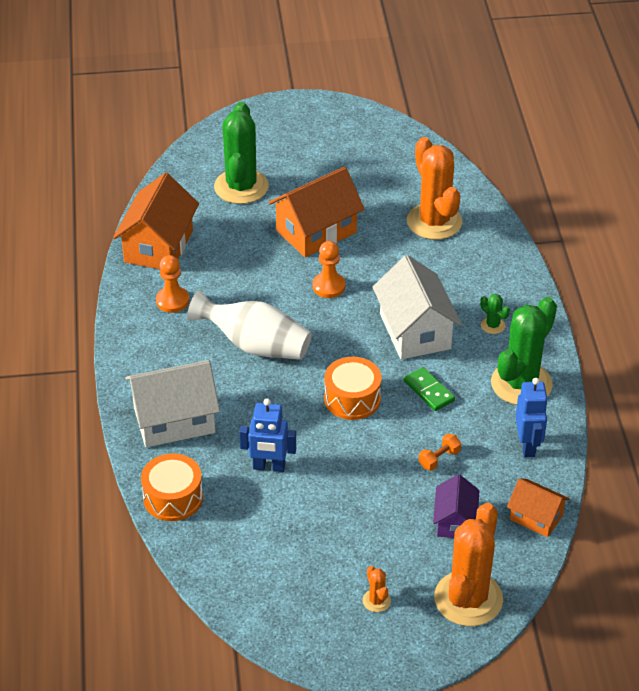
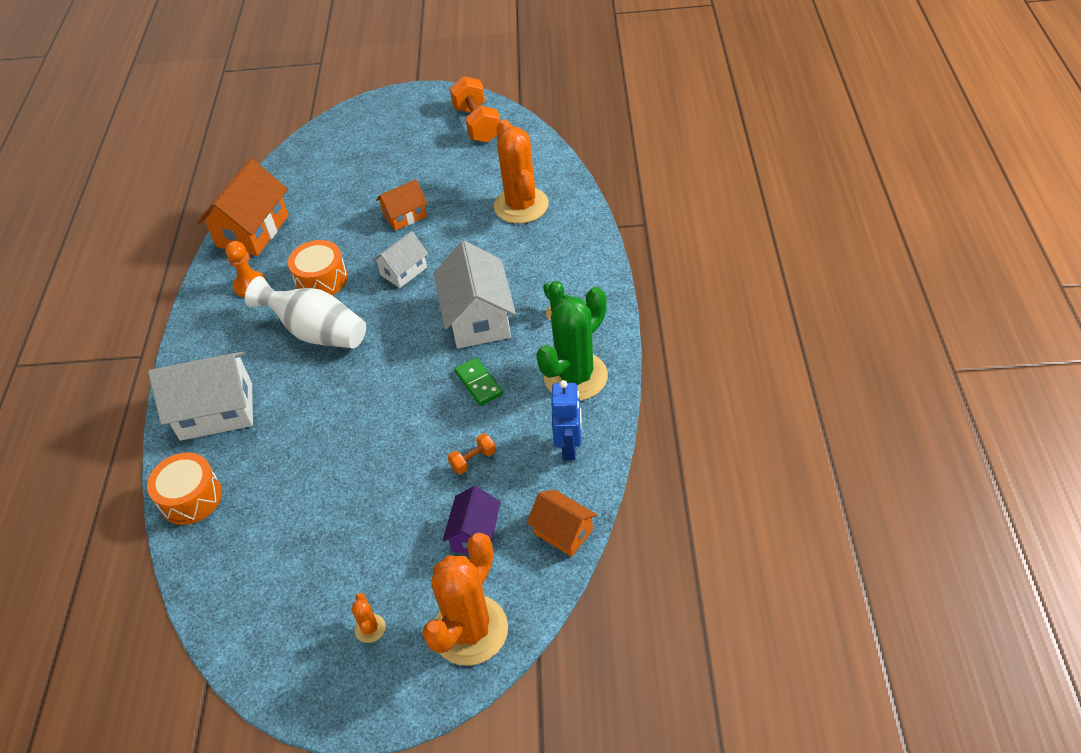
camera: 10 degrees right, 5 degrees up
green cactus [214,102,269,204] -> none
blue robot [239,398,296,472] -> none
orange house [268,167,365,257] -> orange house [376,179,428,231], size x0.57
orange pawn [313,241,345,298] -> white house [372,231,428,288]
orange drum [324,357,382,420] -> orange drum moved to [288,240,348,295]
none -> orange dumbbell [450,76,500,143]

